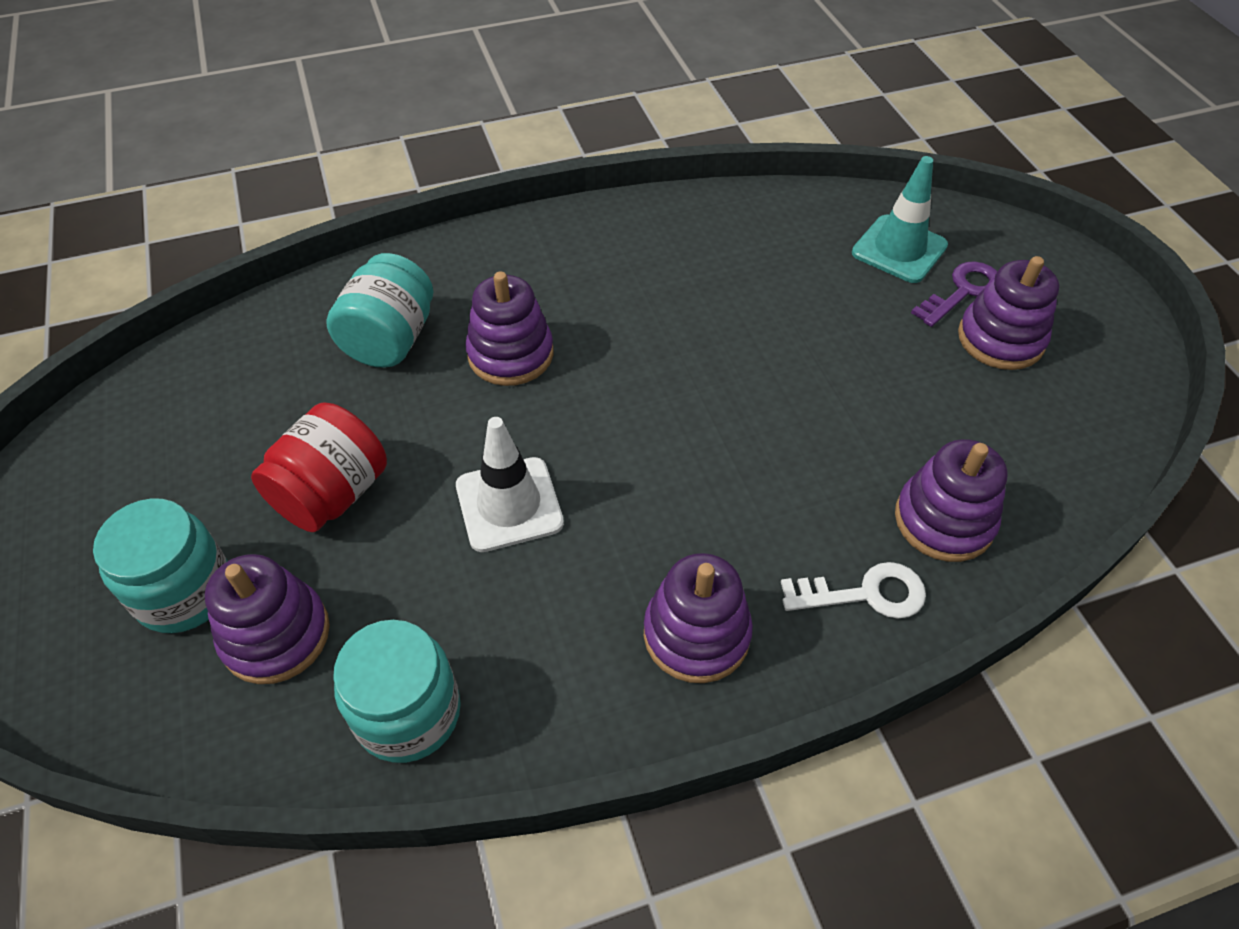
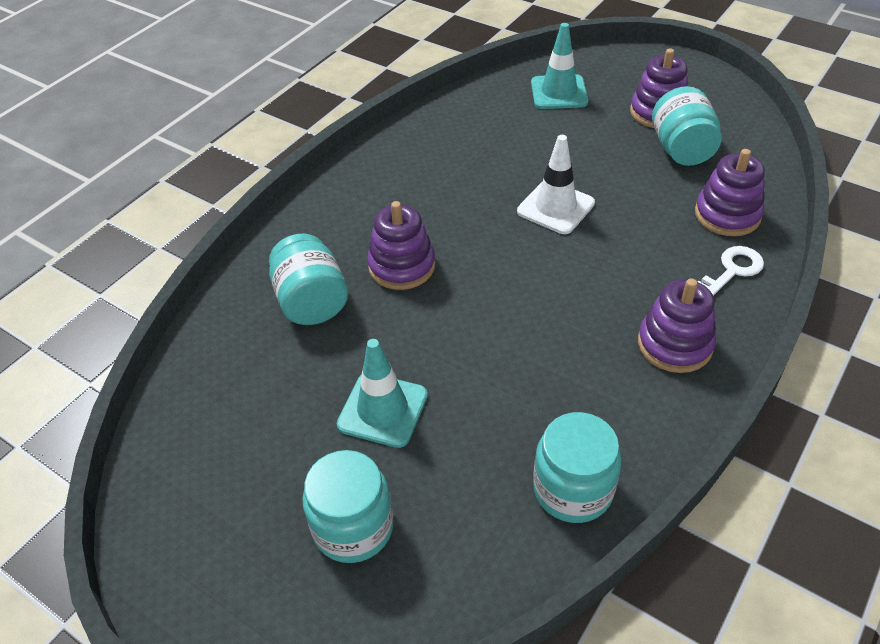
camera: 35 degrees left, 5 degrees down
purple stacking toy [205,554,330,684] -> none
red jar [251,402,387,532] -> turquoise traffic cone [337,339,428,448]
white traffic cone [456,417,564,552] -> white traffic cone moved to [517,135,595,234]
purple key [911,261,997,327] -> none
none -> turquoise jar [652,86,722,166]

